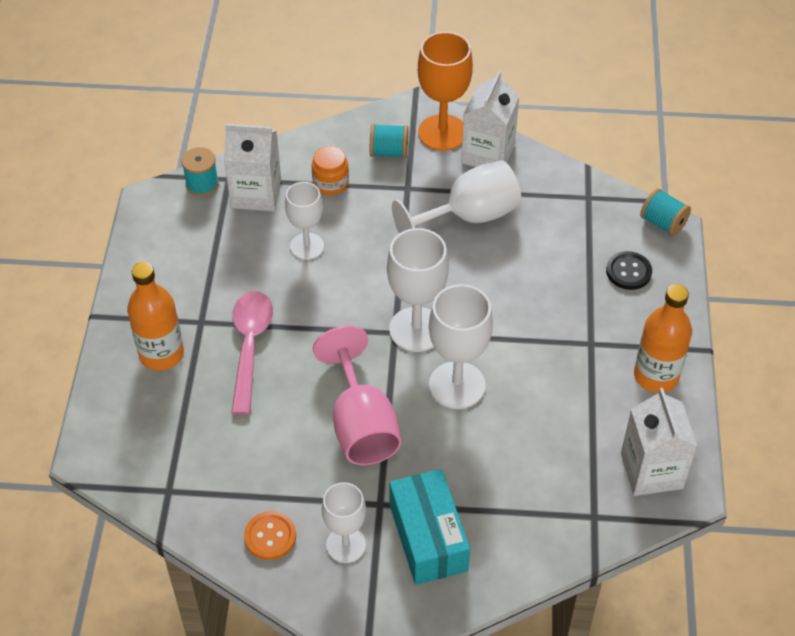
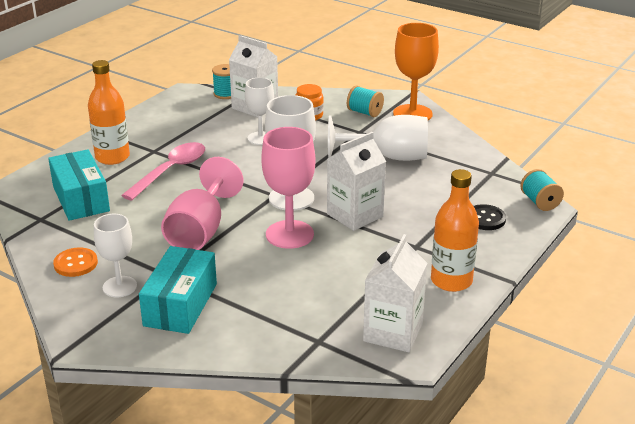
camera: 30 degrees right, 20 degrees down
white goblet [429,284,493,409] -> pink goblet [262,127,315,249]
white carton [461,71,519,167] -> white carton moved to [327,132,386,231]
none -> turquoise box [48,149,110,221]

